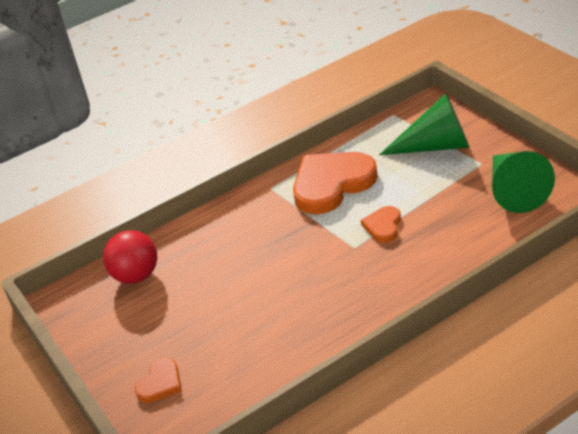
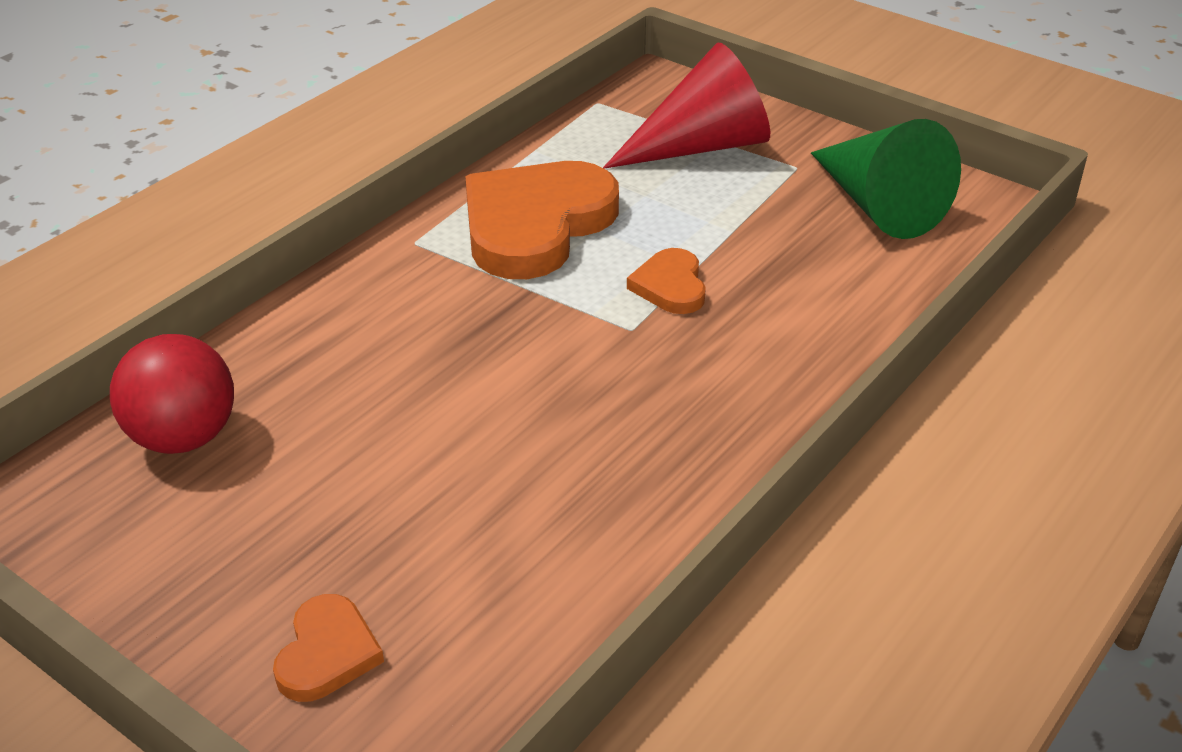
camera: 25 degrees left, 0 degrees up
green cone [379,93,469,155] -> red cone [603,42,770,169]

